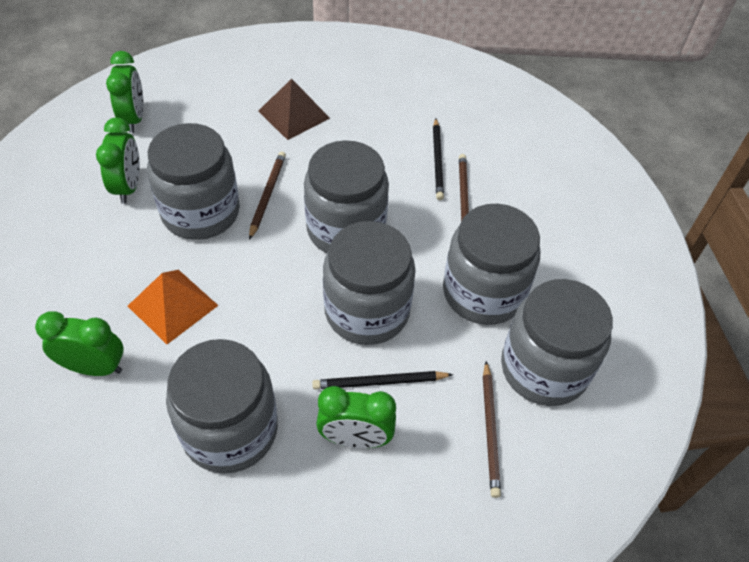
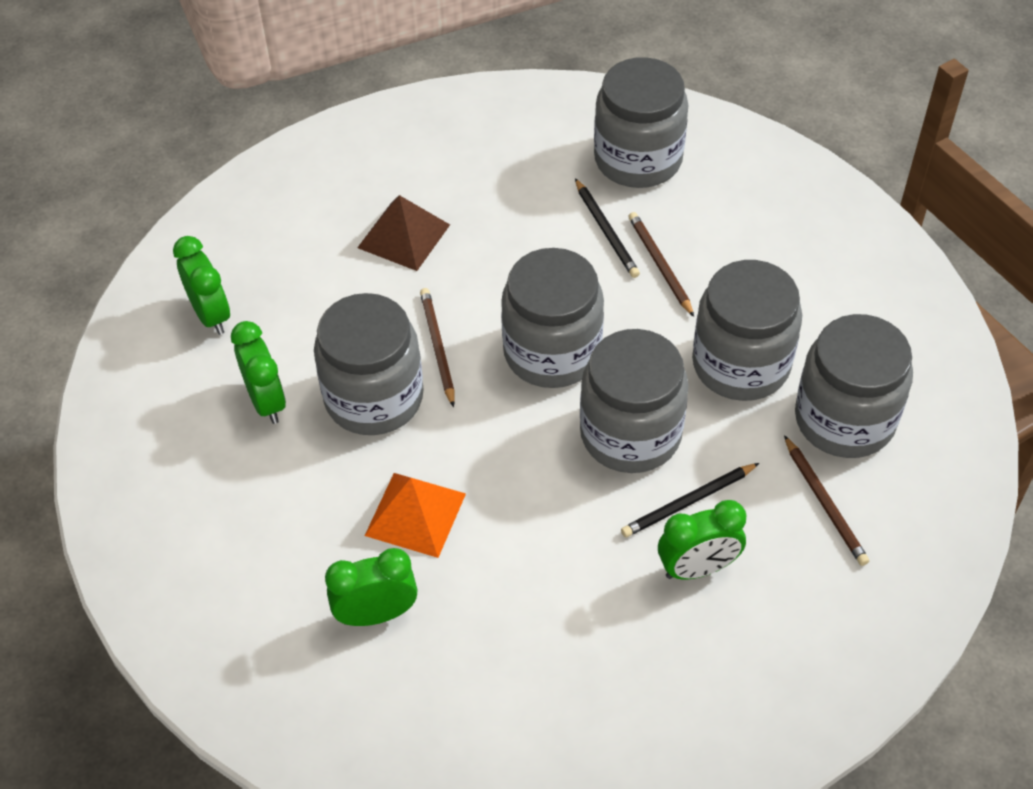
camera: 20 degrees left, 0 degrees up
grey jar [166,339,278,474] -> grey jar moved to [594,57,688,188]

